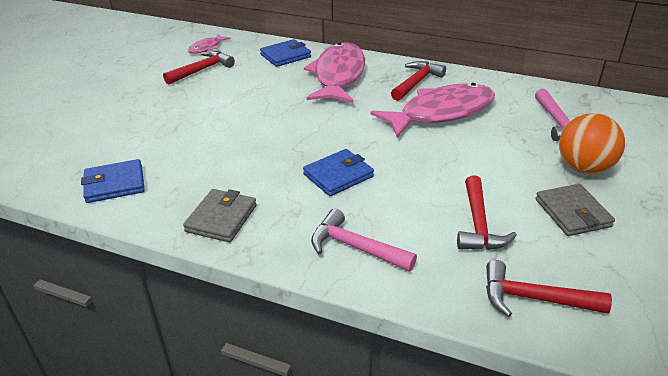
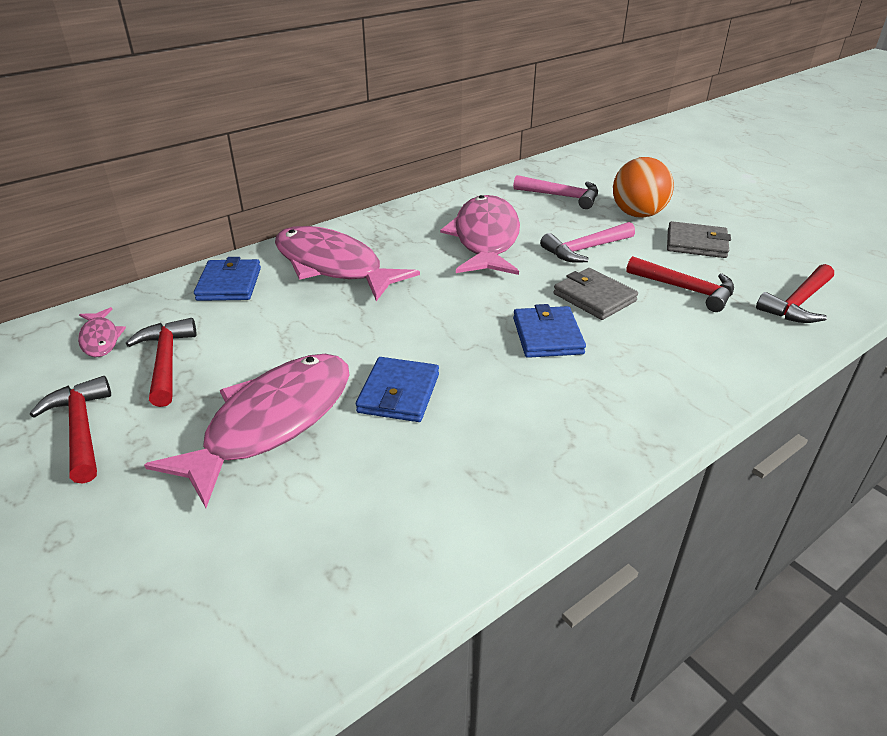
camera: 60 degrees left, 0 degrees up
blue wallet [81,159,145,203] -> blue wallet moved to [356,357,439,422]
grey wallet [183,189,257,242] -> grey wallet moved to [554,268,638,320]
pink hammer [311,209,417,272] -> pink hammer moved to [540,222,635,263]
red hammer [391,61,446,101] -> red hammer moved to [30,376,111,484]
none -> pink fish [144,354,349,508]

